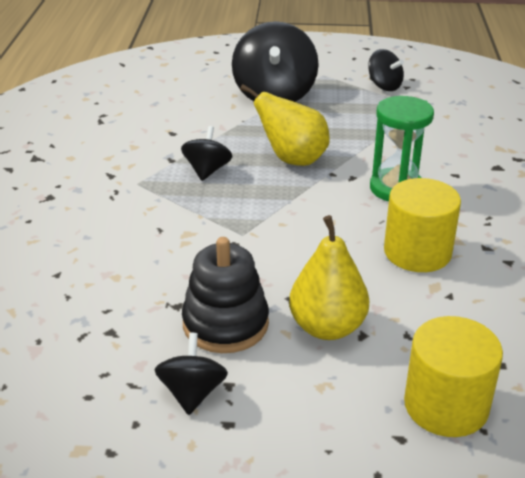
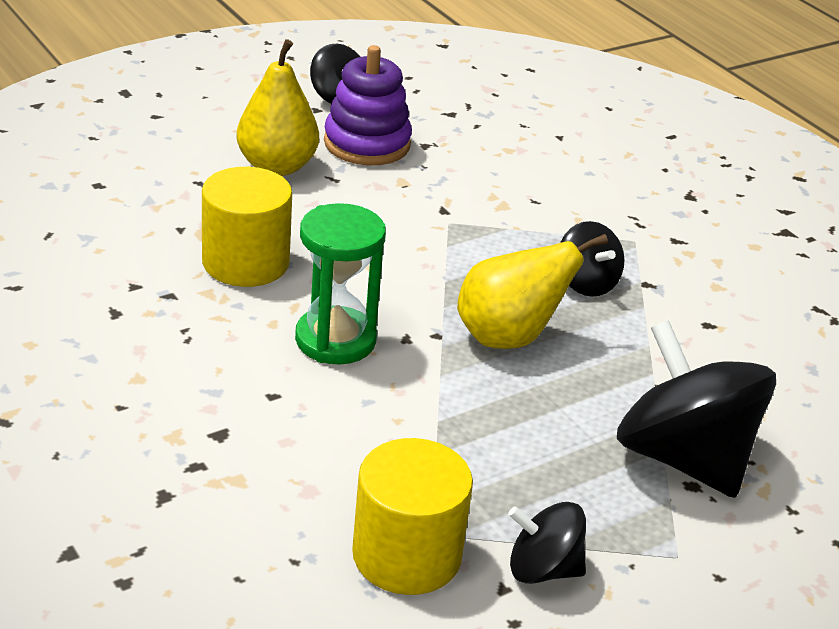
camera: 140 degrees right, 0 degrees up
black stacking toy [182,237,269,353] -> purple stacking toy [324,45,412,165]
yellow cylinder [404,316,503,437] -> yellow cylinder moved to [352,438,473,595]

